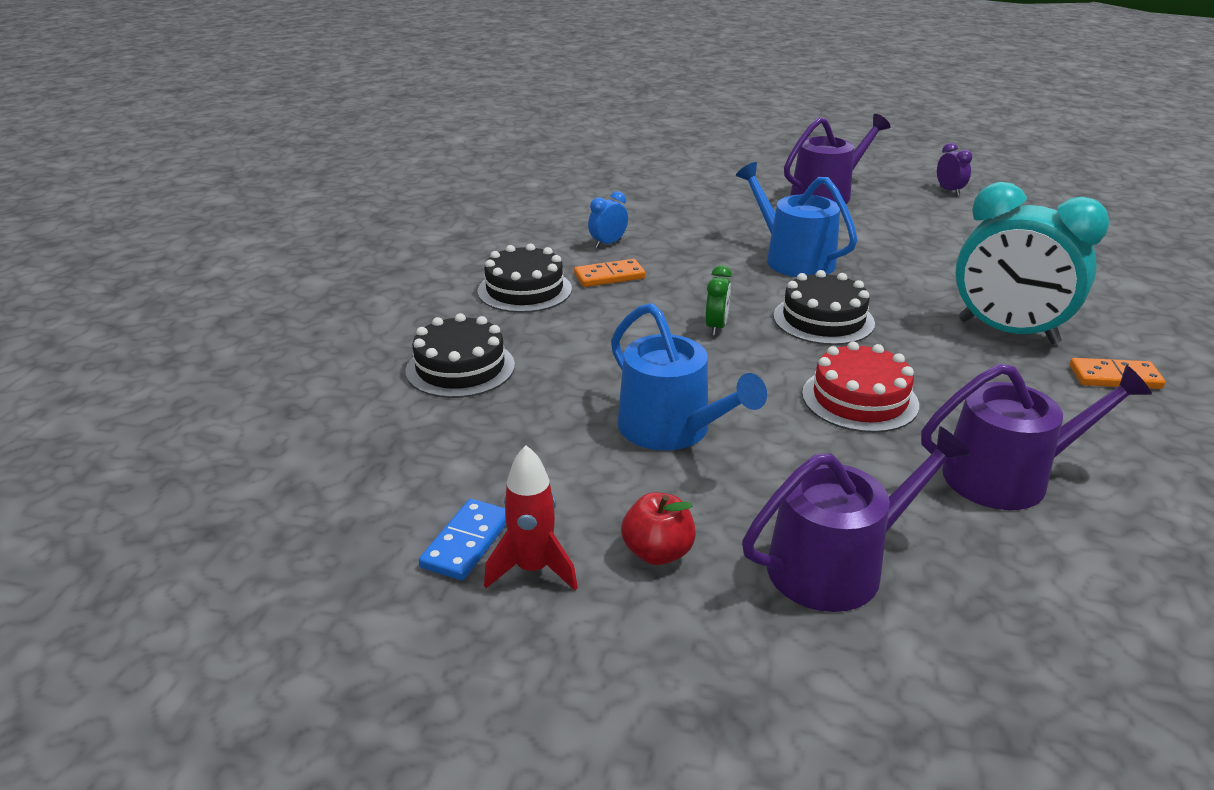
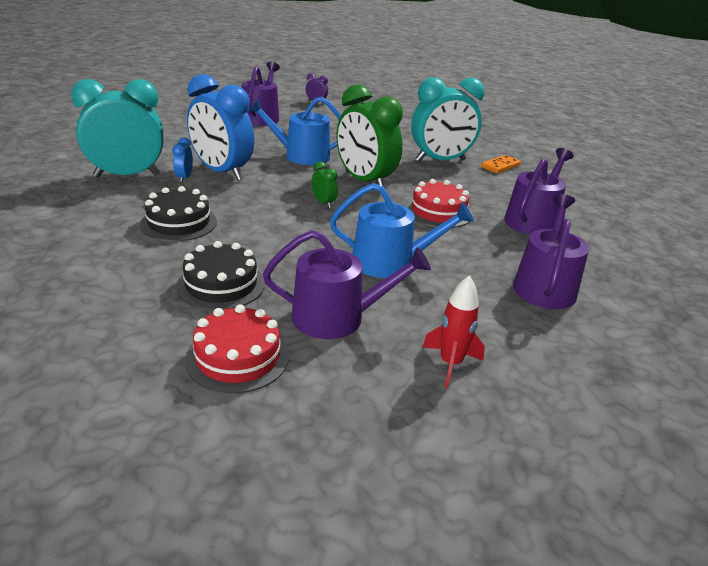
camera: 50 degrees left, 0 degrees up
blue domino [419,499,506,580] -> none
orange domino [574,259,646,287] -> none
red apple [621,492,696,565] -> none
black cake [773,270,875,345] -> green clock [336,84,403,189]
none -> turquoise clock [71,79,163,177]
none -> red cake [185,304,289,393]
none -> blue clock [187,74,254,180]
none -> purple watering can [263,230,431,339]

